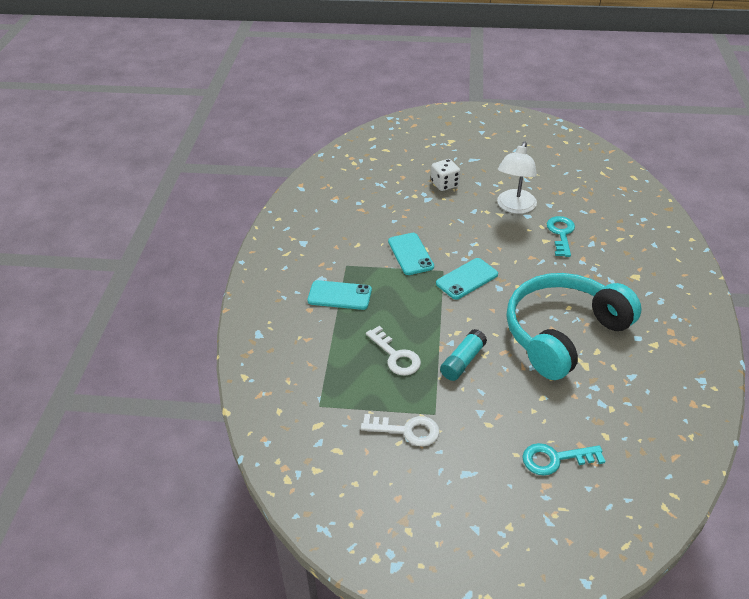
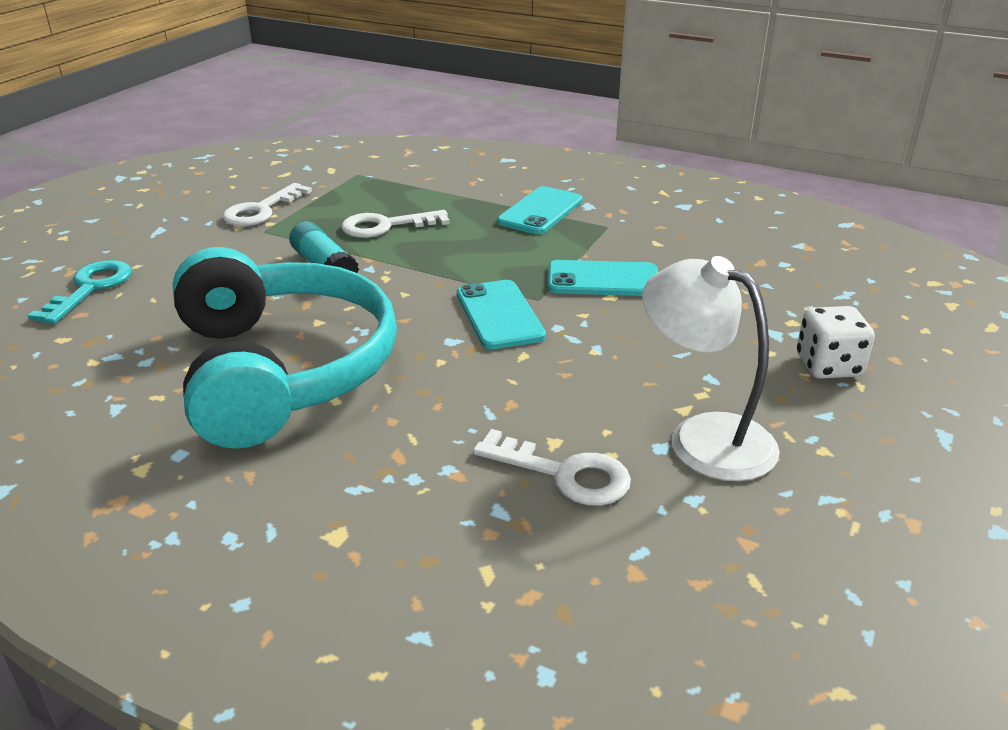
camera: 110 degrees right, 10 degrees down
turquoise key [547,216,575,257] -> white key [473,429,631,506]

